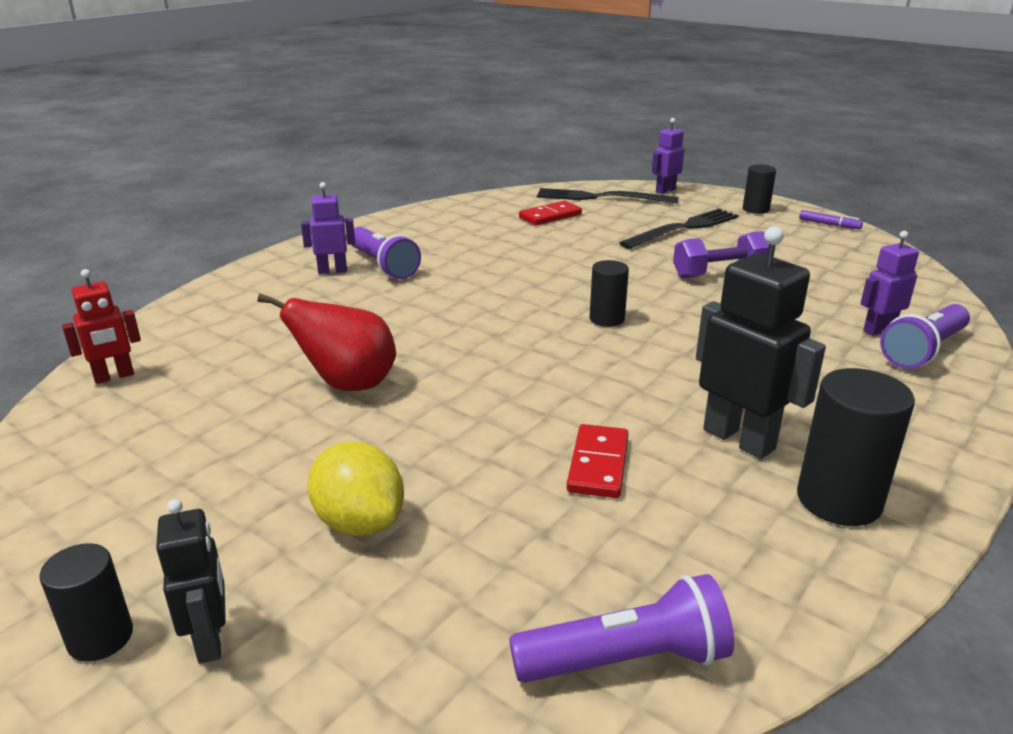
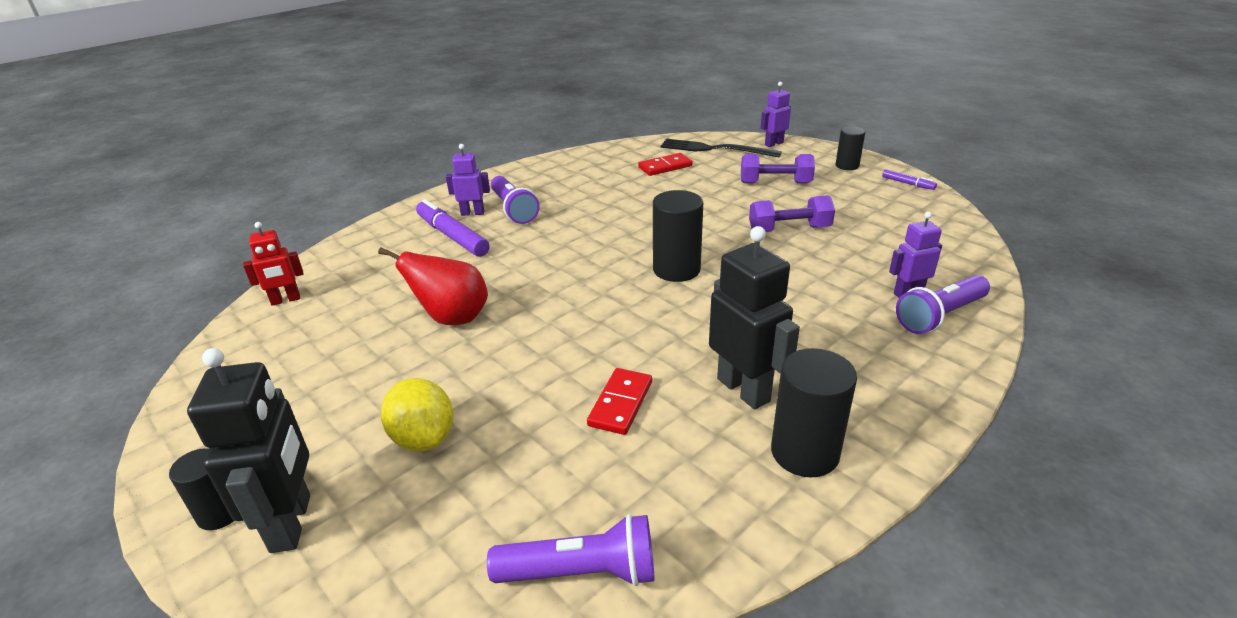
camera: 10 degrees right, 5 degrees up
black robot [156,499,226,664] -> black robot [187,348,310,553], size x1.71
black cylinder [590,260,629,327] -> black cylinder [653,190,703,282], size x1.63
black fork [619,209,739,249] -> purple dumbbell [741,154,815,184]
none -> purple marker [416,199,490,257]

